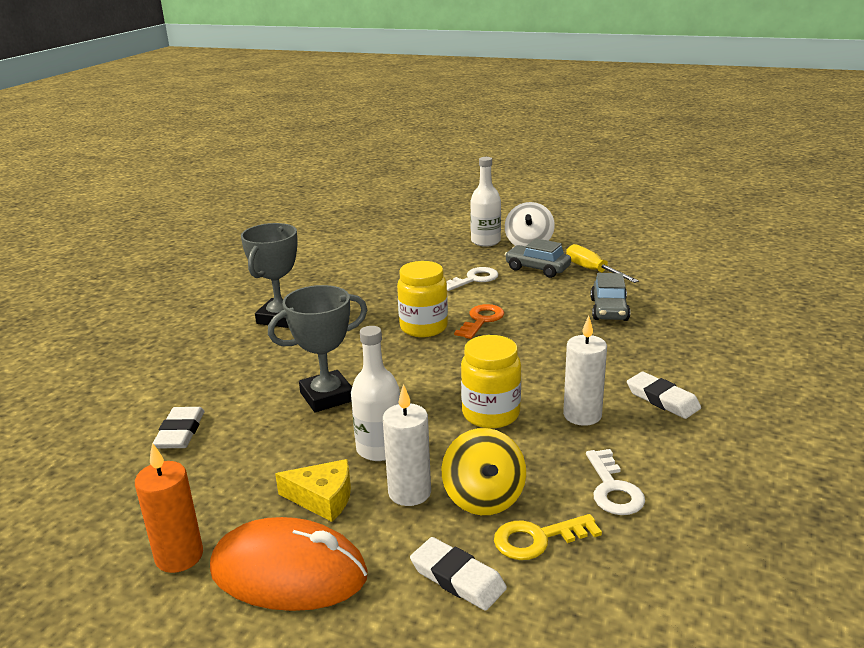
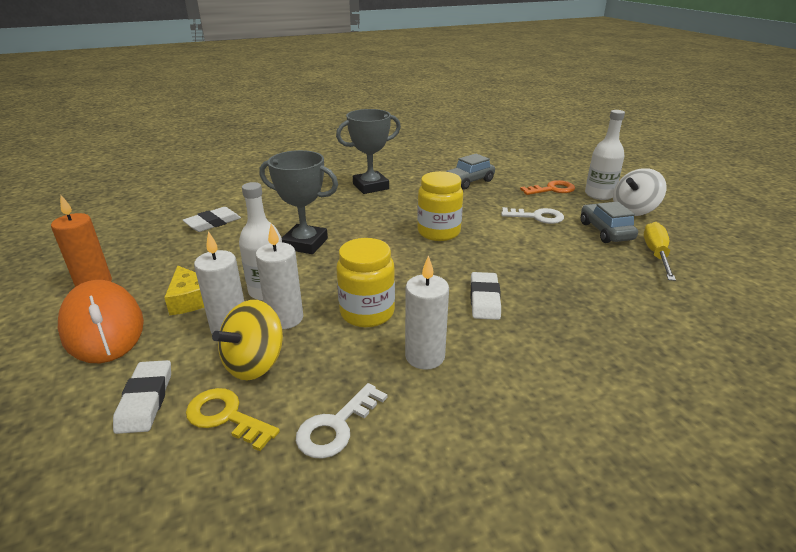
camera: 45 degrees right, 5 degrees up
orange key [454,304,504,339] -> orange key moved to [520,180,575,195]
grey car [590,273,630,321] -> grey car moved to [445,153,495,190]
white eraser [627,372,701,419] -> white eraser moved to [470,272,501,320]
none -> white candle [255,224,303,329]

